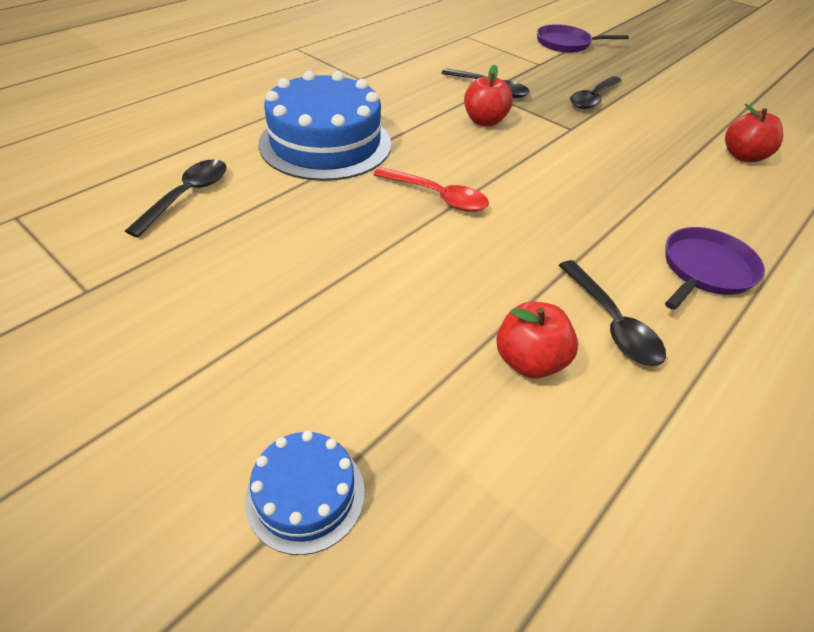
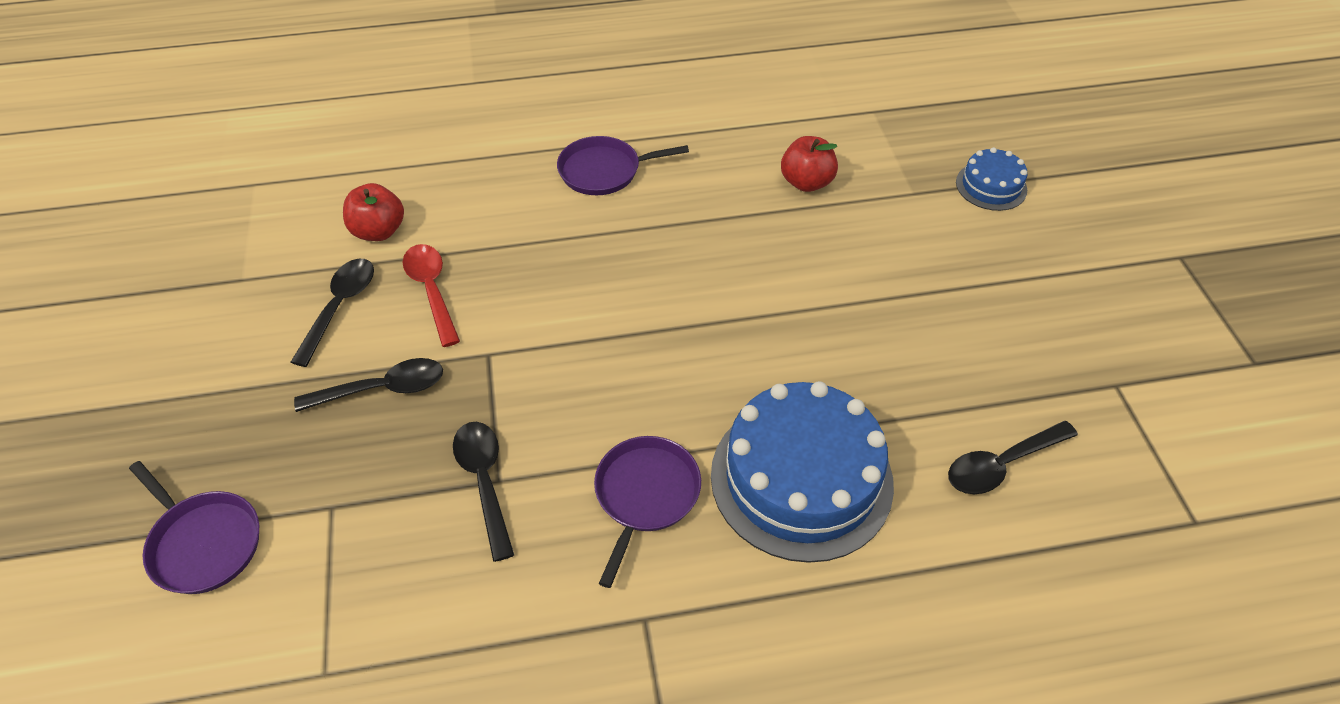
camera: 140 degrees left, 5 degrees up
red spoon [373,167,489,212] -> red spoon moved to [402,244,460,347]
red apple [464,65,513,126] -> none
black spoon [559,260,666,366] -> black spoon moved to [291,259,374,367]
none -> purple pan [594,436,701,588]

